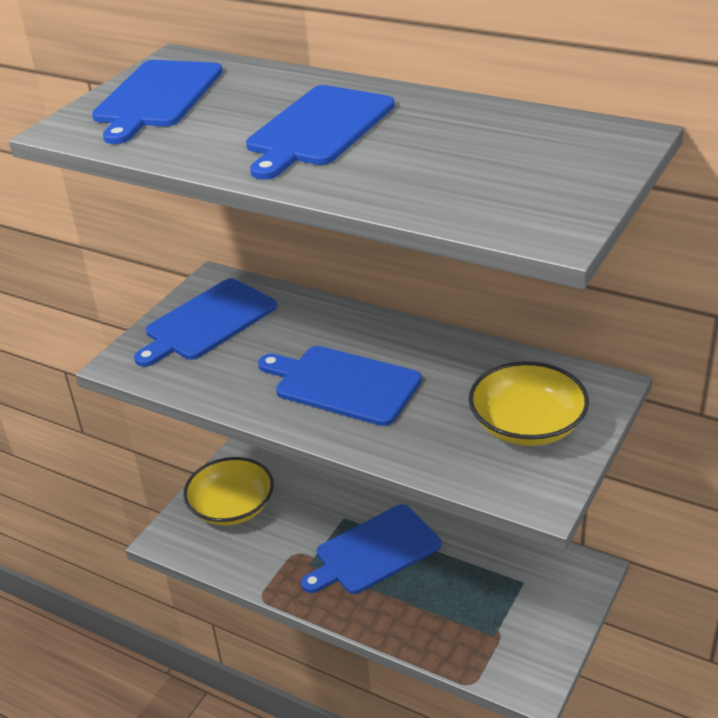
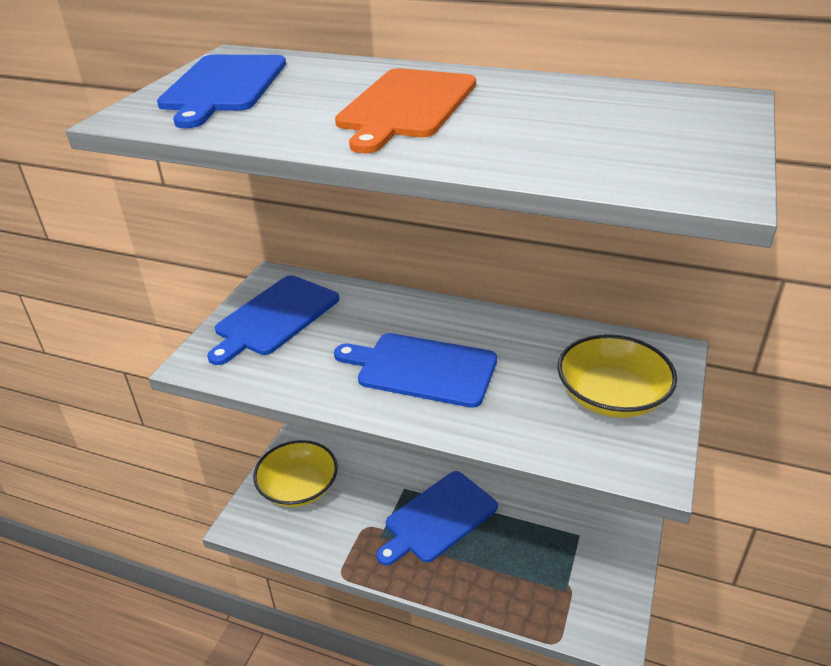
camera: 10 degrees left, 0 degrees up
blue cutting board [246,85,395,180] -> orange cutting board [335,68,476,153]

